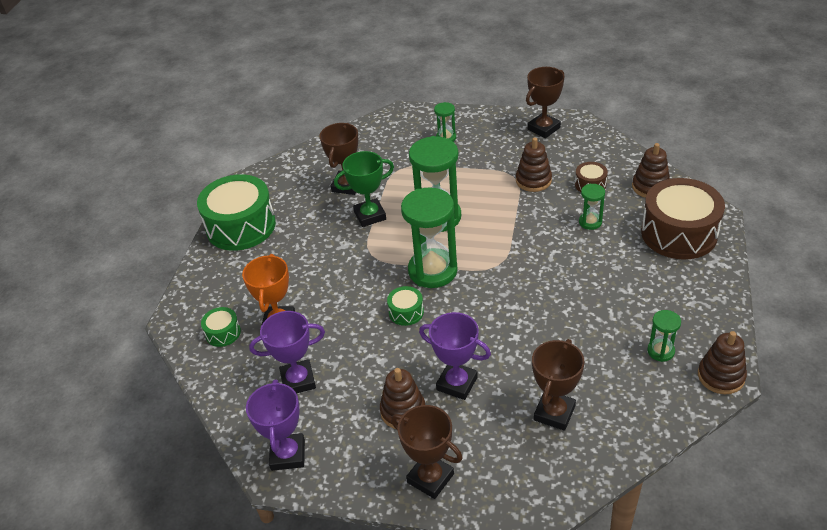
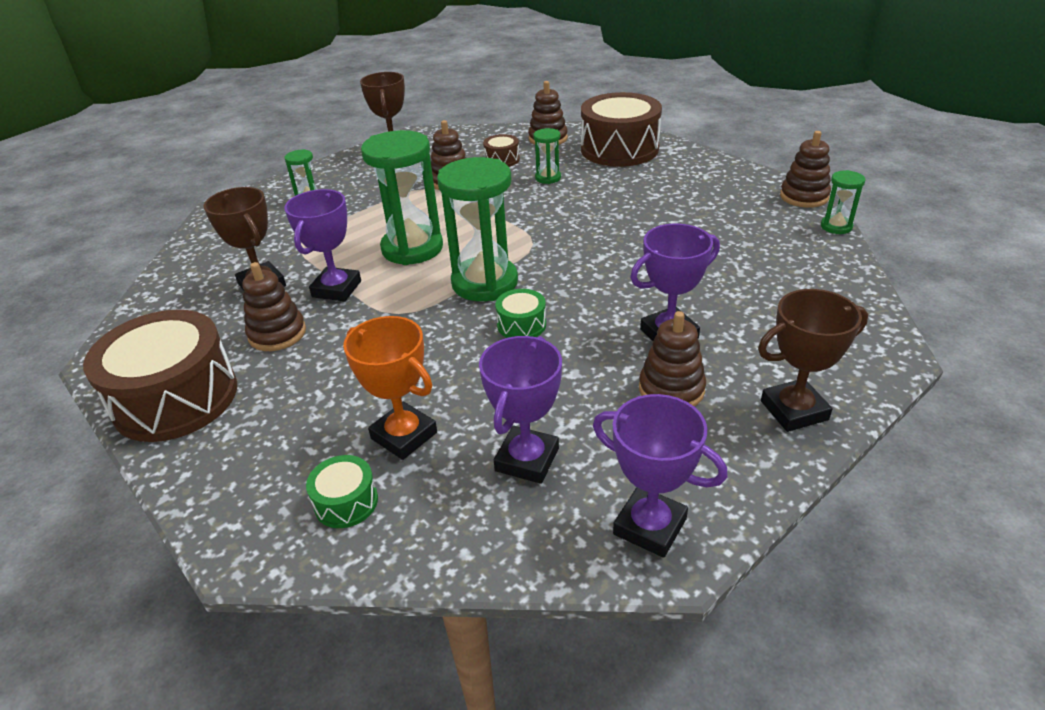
camera: 55 degrees left, 5 degrees down
green drum [197,174,276,251] -> brown drum [83,310,237,442]
green trophy [334,151,394,227] -> purple trophy [284,189,361,301]
brown trophy [532,339,584,431] -> none
green hourglass [647,310,681,362] -> green hourglass moved to [821,170,866,234]
none -> brown stacking toy [242,262,306,351]

